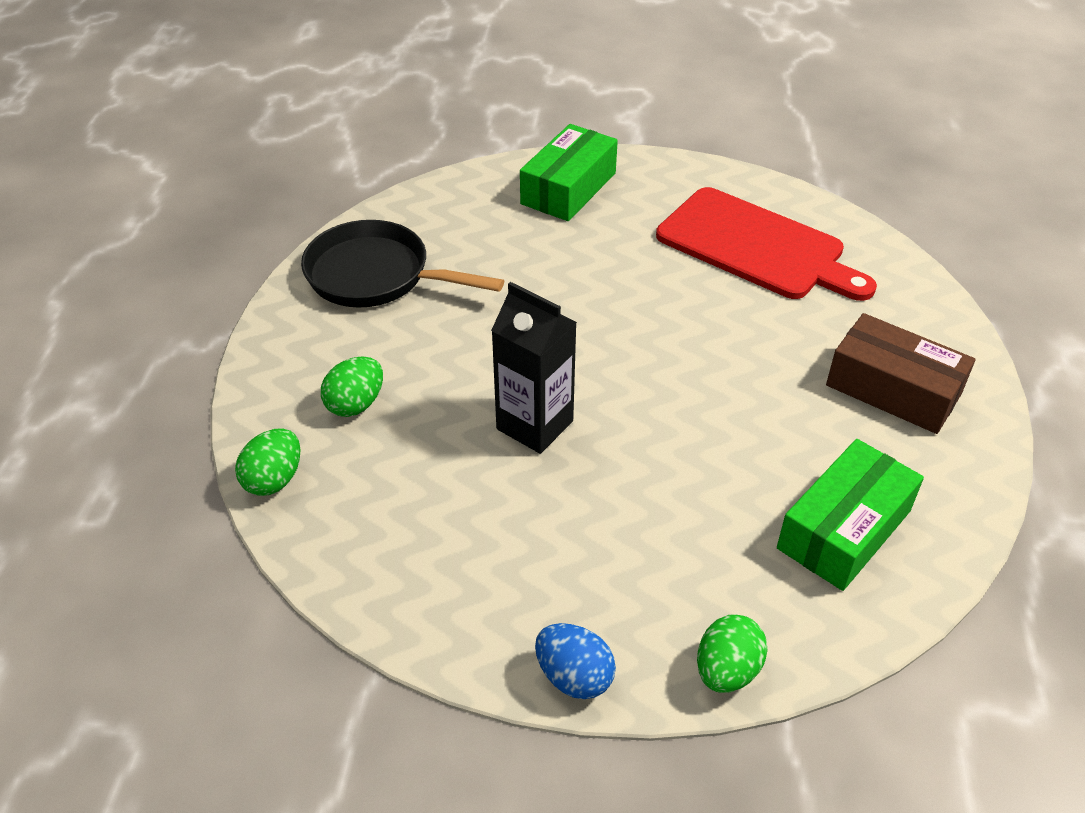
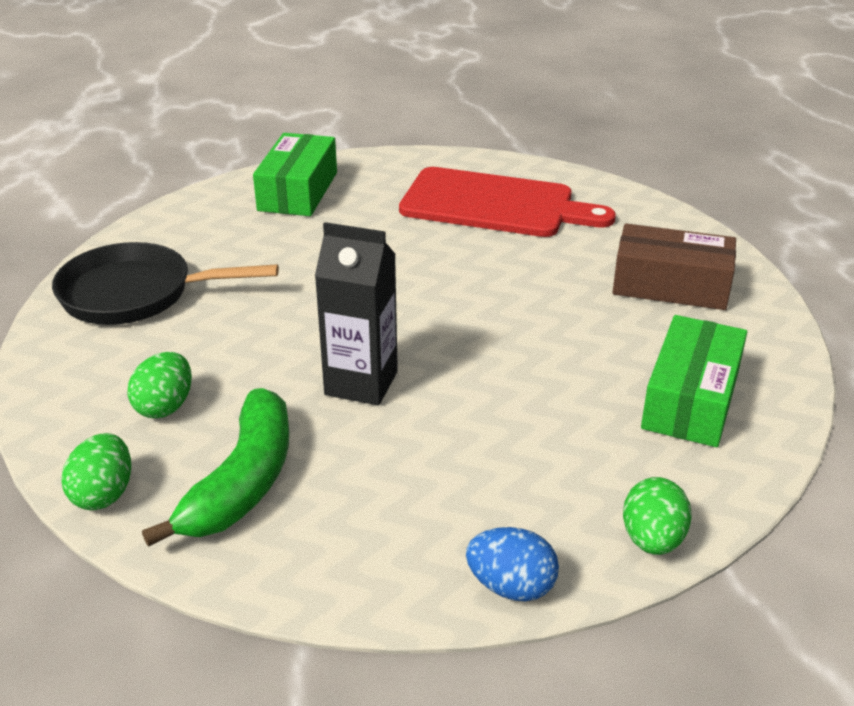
camera: 20 degrees left, 10 degrees down
none -> green banana [142,388,289,547]

